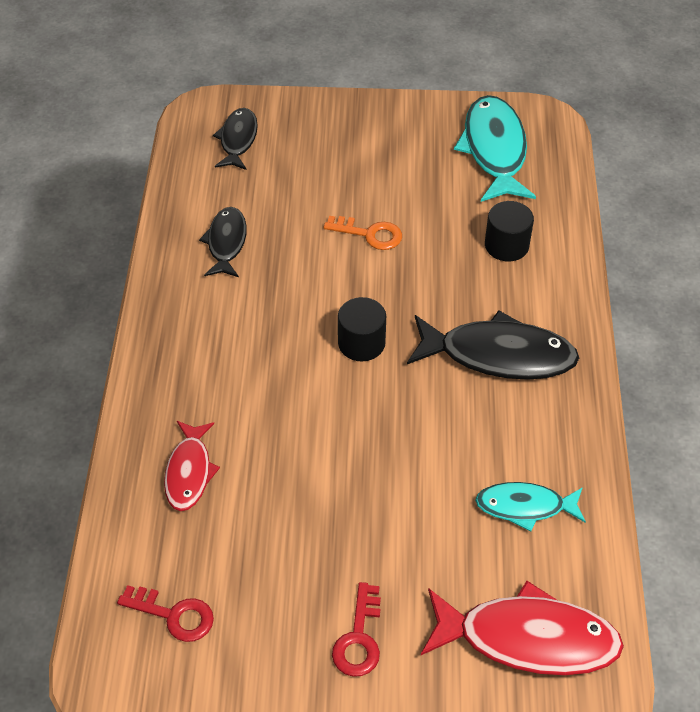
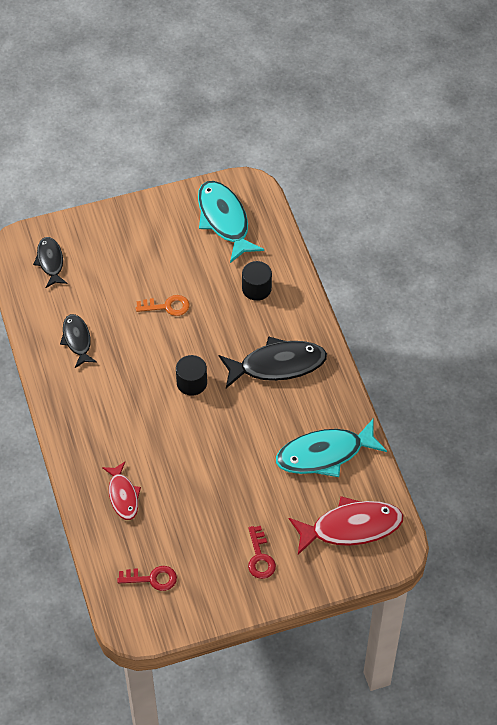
camera: 20 degrees left, 5 degrees up
turquoise fish [475,482,586,532] -> turquoise fish [276,419,387,477], size x1.69

